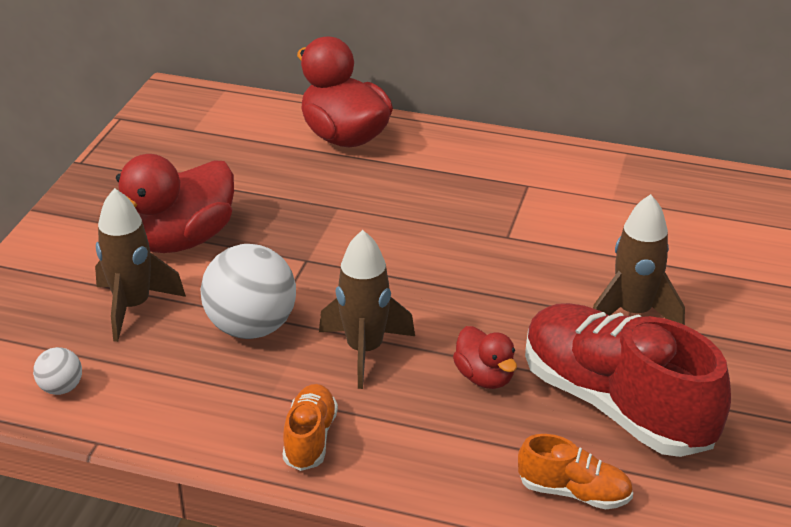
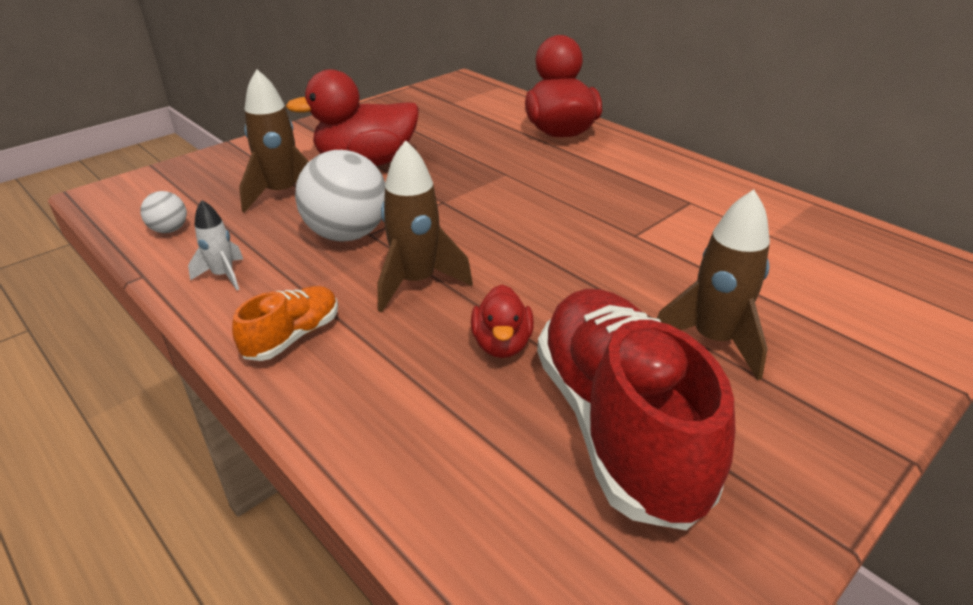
camera: 30 degrees right, 0 degrees up
orange shoe [518,434,633,509] -> none
none -> white rocket [188,200,243,290]

